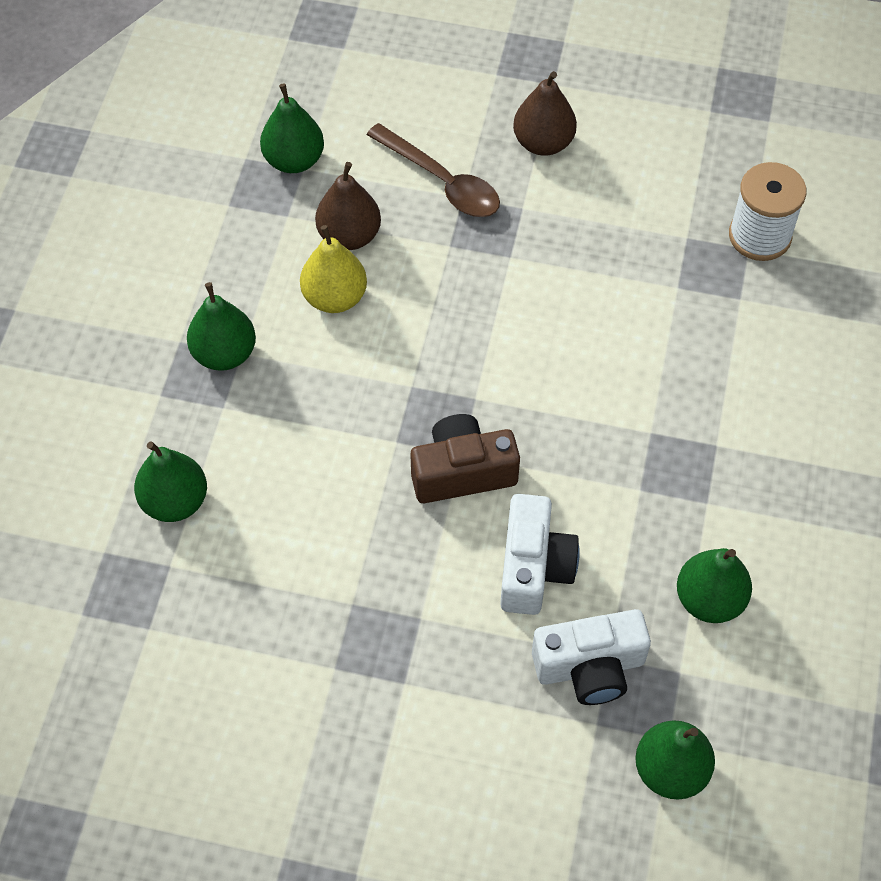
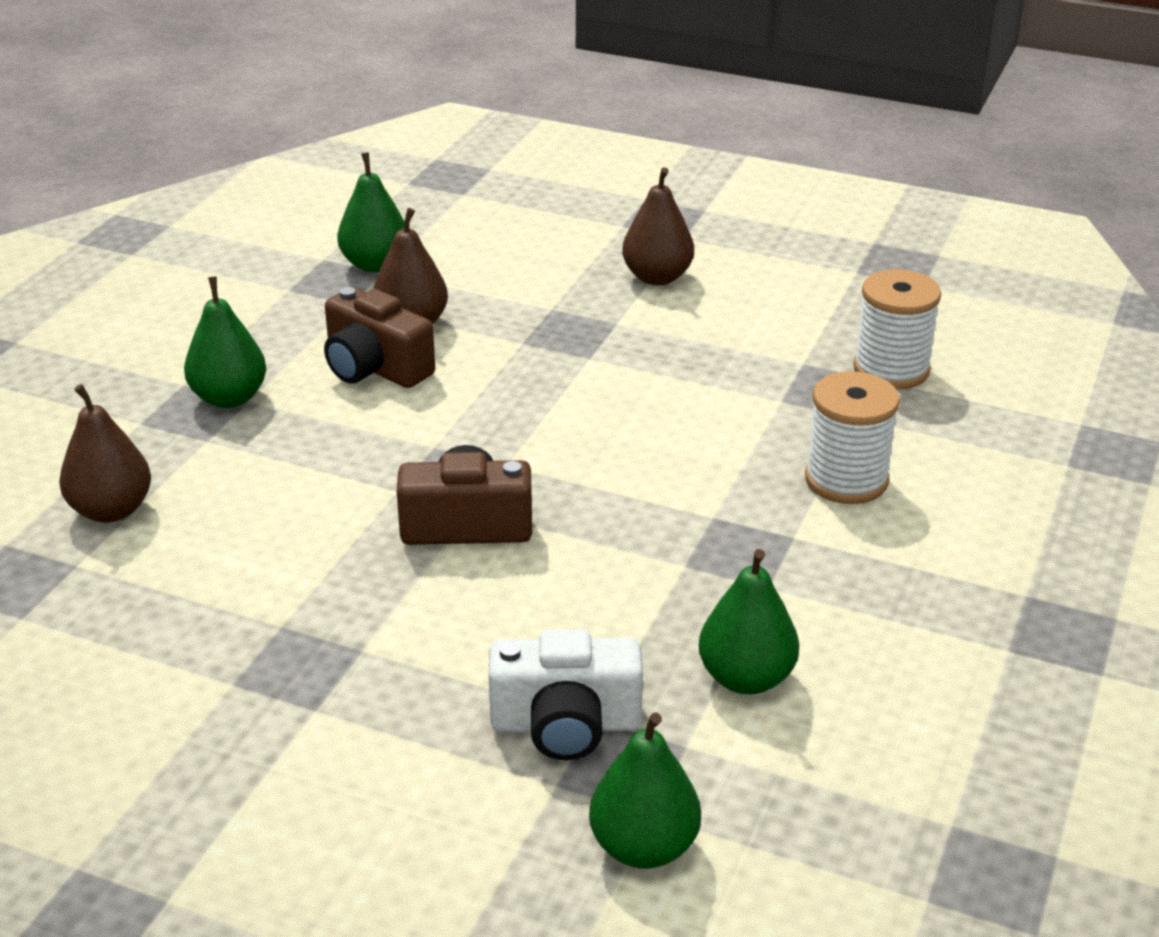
camera: 10 degrees right, 25 degrees down
green pear [134,441,207,522] -> brown pear [59,384,151,523]
yellow pear [300,225,367,313] -> brown camera [324,287,435,388]
brown spoon [366,123,500,217] -> none
white camera [500,494,580,615] -> none
none -> white spool [805,371,900,504]

